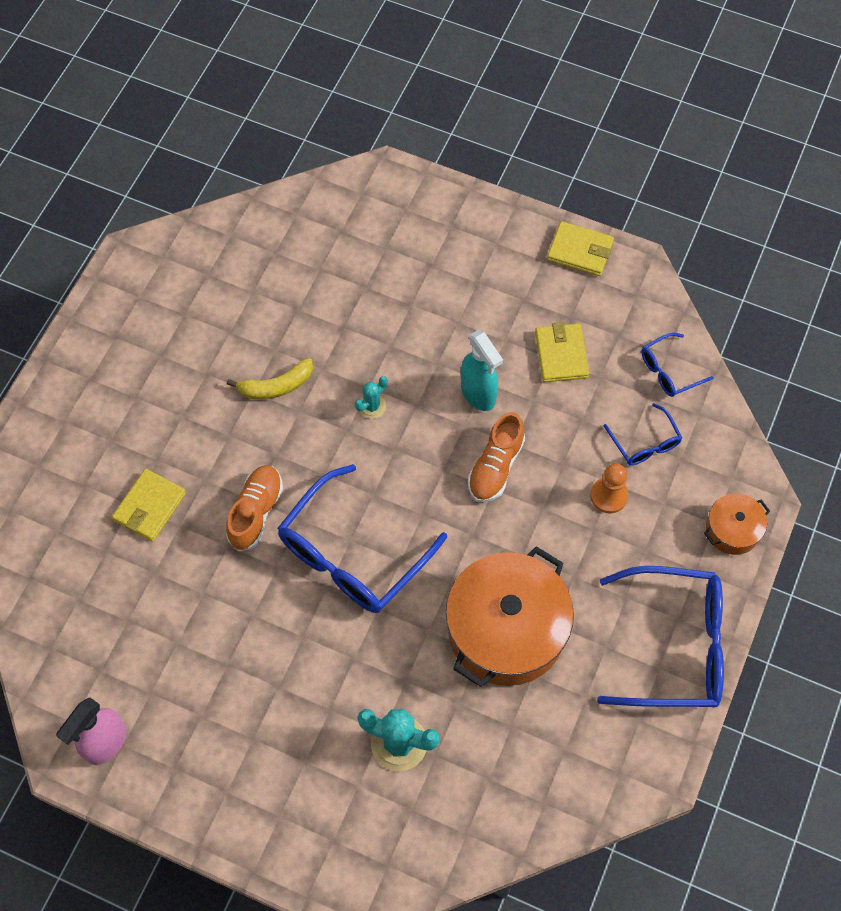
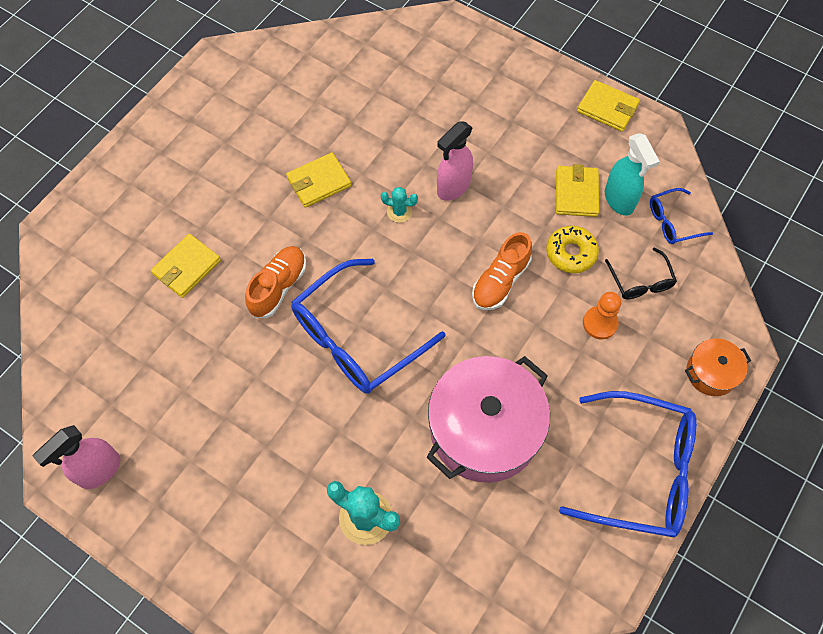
camera: 10 degrees right, 0 degrees up
yellow banana [227,358,313,399] -> yellow wallet [286,153,351,208]
turquoise cactus [355,376,388,419] -> turquoise cactus turned 45 degrees clockwise [381,187,418,223]
orange pot [446,546,574,687] -> pink pot [426,356,550,483]
turquoise spray bottle [461,330,503,411] -> turquoise spray bottle moved to [605,133,660,216]
blue glasses [604,403,682,466] -> black glasses [605,248,677,299]
none -> pink spray bottle [437,121,473,201]
none -> yellow donut [546,226,599,273]

